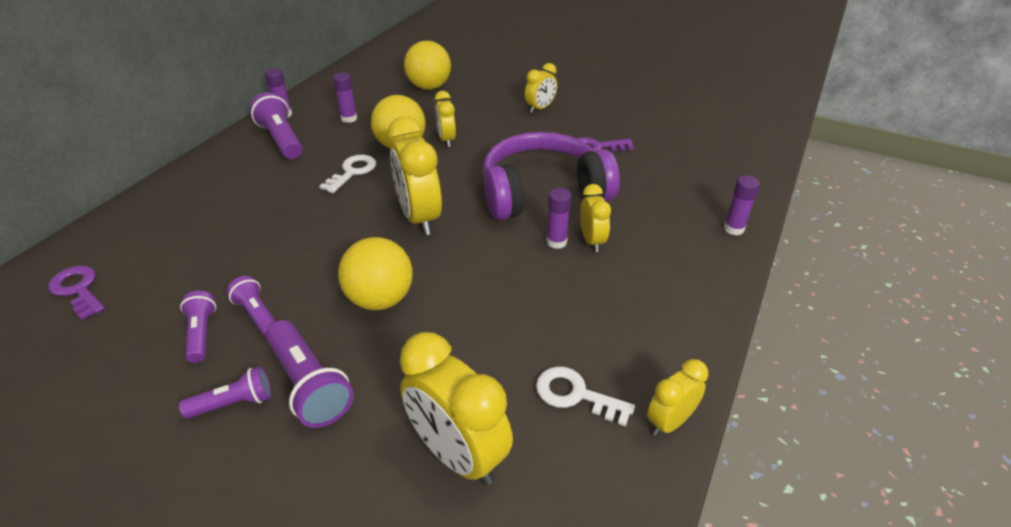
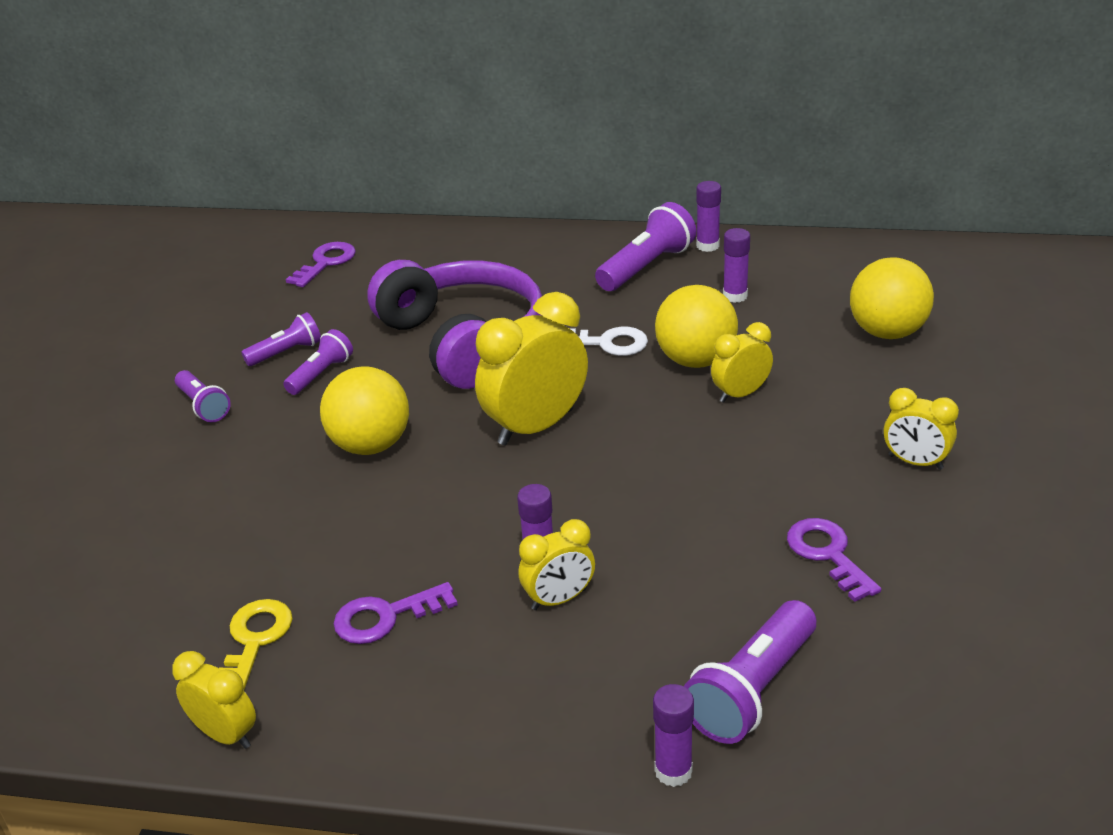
camera: 75 degrees right, 5 degrees down
purple flashlight [266,320,354,428] -> purple flashlight moved to [684,600,816,744]
yellow clock [400,332,513,485] -> none
purple headphones [483,132,620,220] -> purple headphones moved to [367,260,542,389]
white key [536,366,635,426] -> yellow key [219,599,293,690]
none -> purple key [334,582,458,644]

